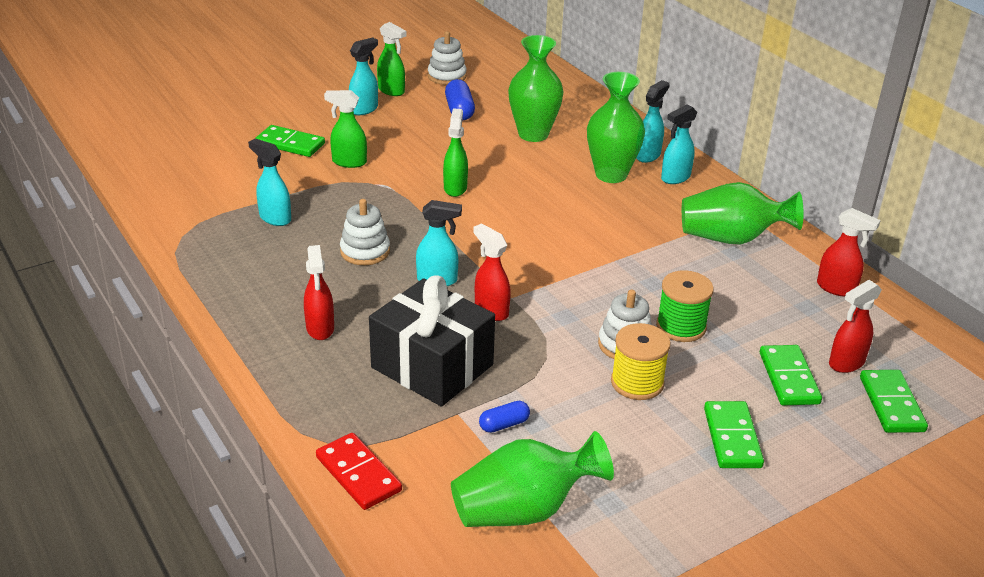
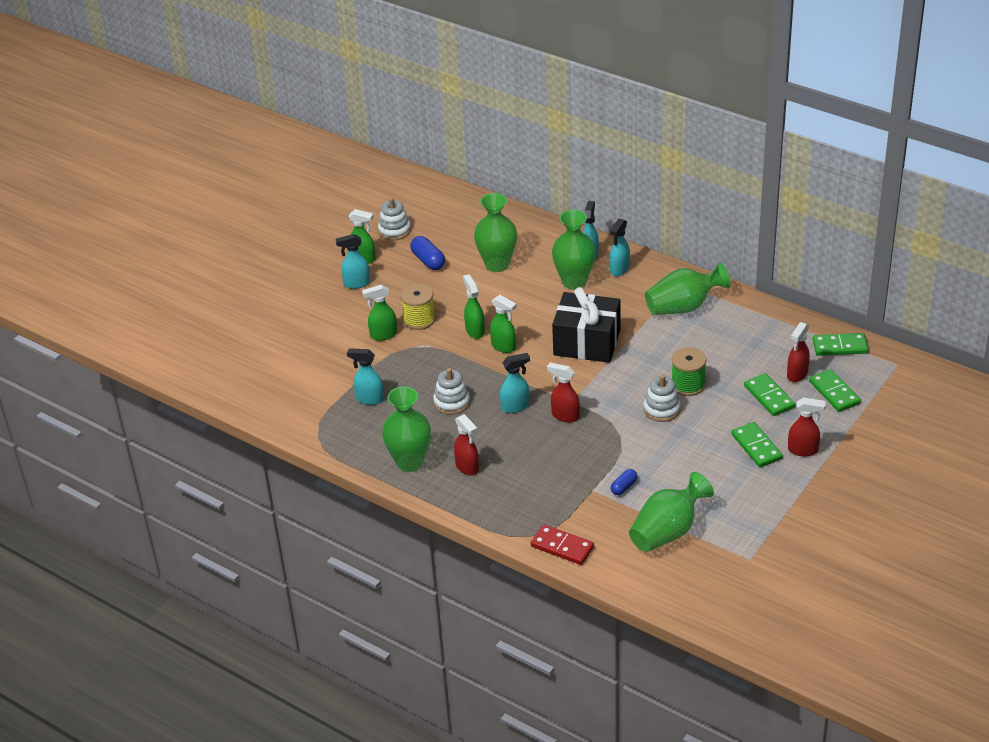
camera: 20 degrees left, 5 degrees up
green domino [256,125,325,157] -> green domino moved to [813,333,869,356]
turquoise spray bottle [349,37,378,115] -> turquoise spray bottle turned 120 degrees counterclockwise [336,234,370,289]
black gift [369,275,495,407] -> black gift moved to [552,287,620,363]
yellow spool [611,323,671,400] -> yellow spool moved to [401,284,435,330]
red spray bottle [817,208,881,297] -> red spray bottle moved to [788,397,826,456]
none -> green vase [382,387,431,472]
none -> green spray bottle [490,295,517,353]

